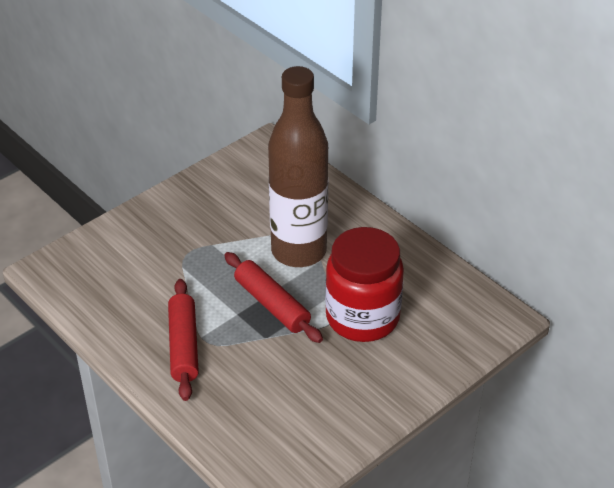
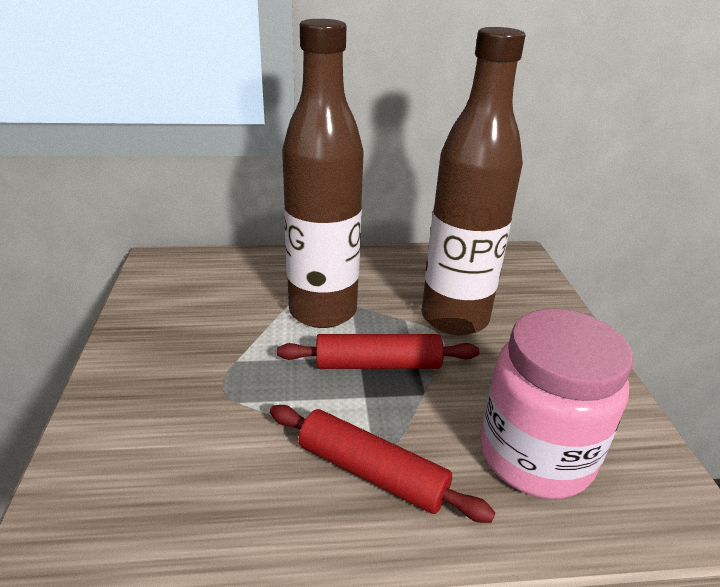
camera: 55 degrees left, 10 degrees down
red jar [325,227,404,342] -> brown bottle [422,27,525,335]
none -> pink jar [480,309,633,499]

